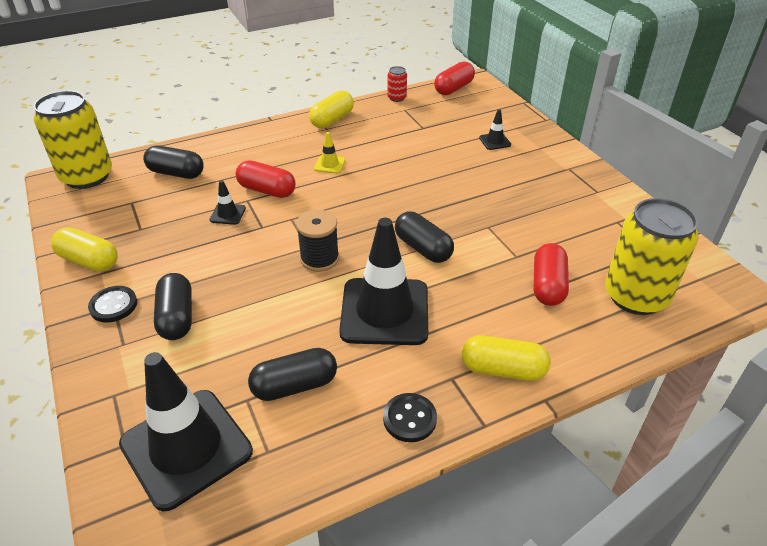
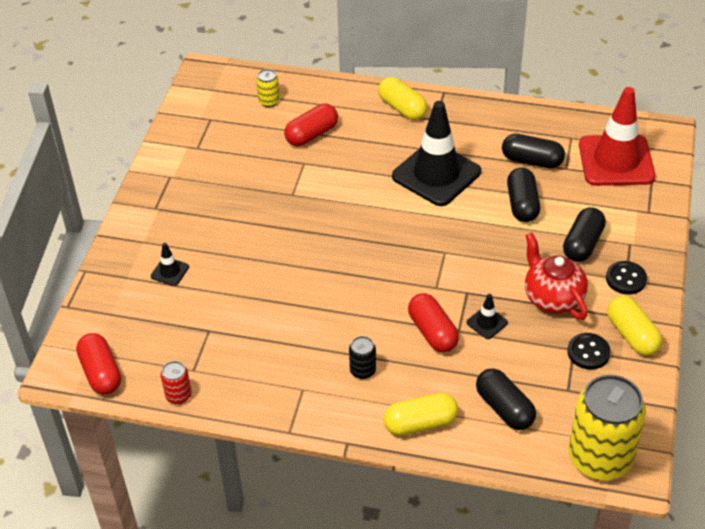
camera: 140 degrees left, 5 degrees up
black traffic cone [119,352,253,511] -> red traffic cone [579,87,655,186]
black spool [296,210,339,272] -> none
yellow capsule [309,91,354,128] -> yellow capsule moved to [384,393,458,436]
yellow traffic cone [314,132,346,174] -> none
black button [383,393,437,442] -> black button moved to [567,333,611,370]
black capsule [395,212,454,263] -> black capsule moved to [507,168,540,222]
red capsule [434,61,475,95] -> red capsule turned 75 degrees clockwise [76,333,121,395]
yellow can [605,198,698,315] -> yellow can [256,69,280,107], size x0.43
none -> black can [349,336,376,379]
none -> red teapot [525,233,588,320]

